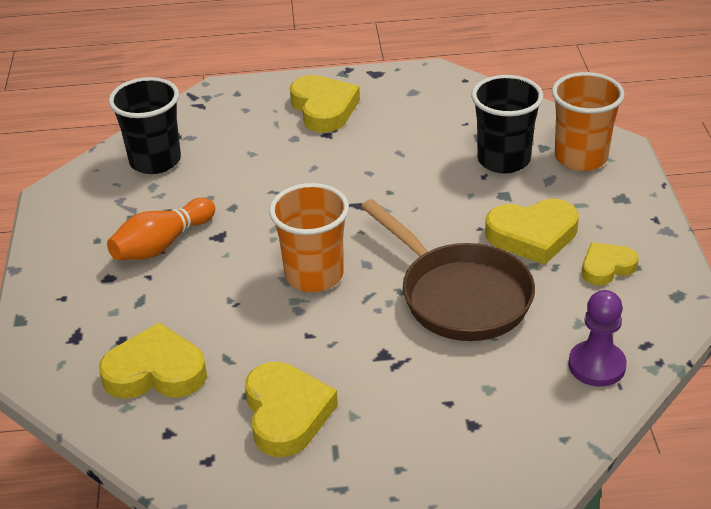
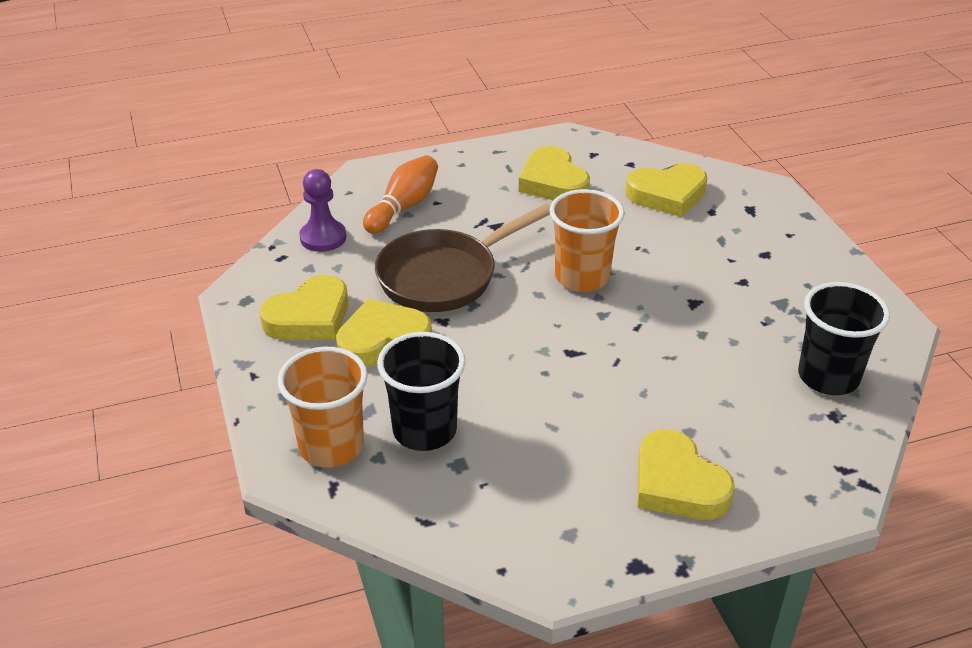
camera: 165 degrees right, 0 degrees up
orange bowling pin [107,198,215,260] -> orange bowling pin moved to [363,155,438,234]
brown pan [361,199,535,341] -> brown pan turned 75 degrees counterclockwise [375,203,550,312]
yellow heart [582,242,639,286] -> yellow heart [260,275,348,340], size x1.61

